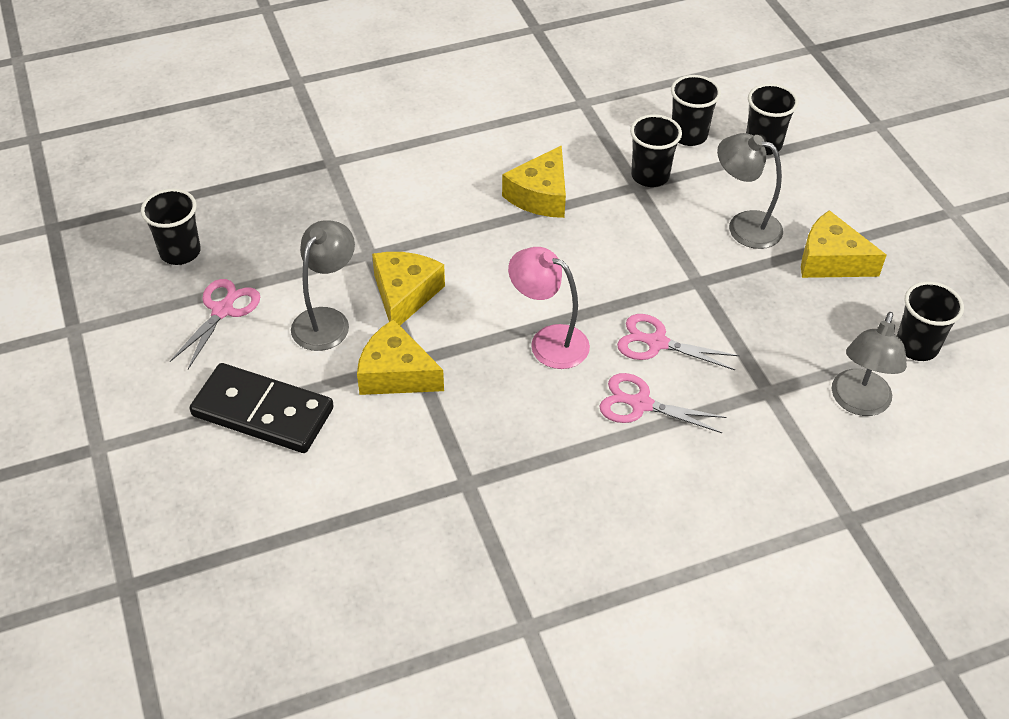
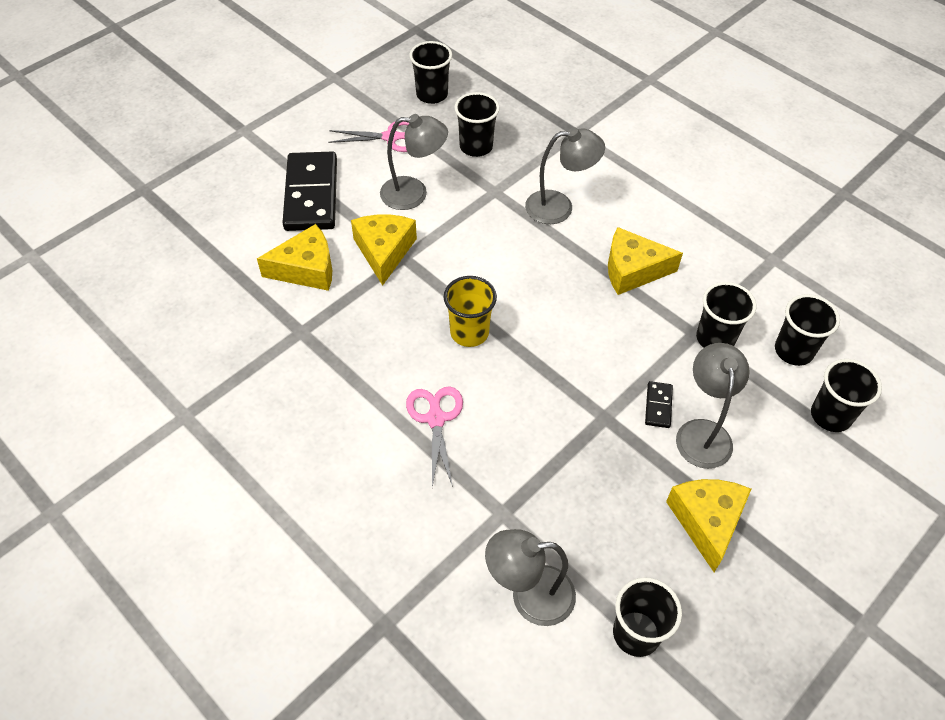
camera: 65 degrees right, 5 degrees up
yellow cheese [372,252,445,325] -> yellow cheese moved to [257,224,332,291]
pink lamp [508,247,590,369] -> yellow cup [444,276,497,347]
pink scissors [617,314,740,370] -> none
none -> black cup [454,92,500,157]
none -> grey lamp [525,127,605,224]
none -> black domino [645,381,673,428]

